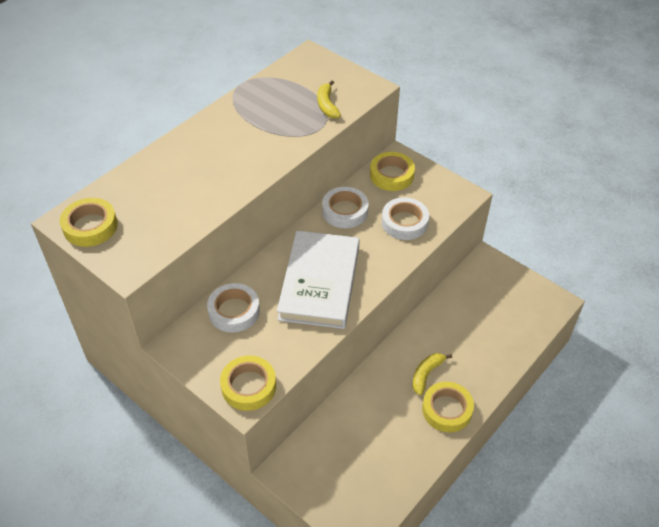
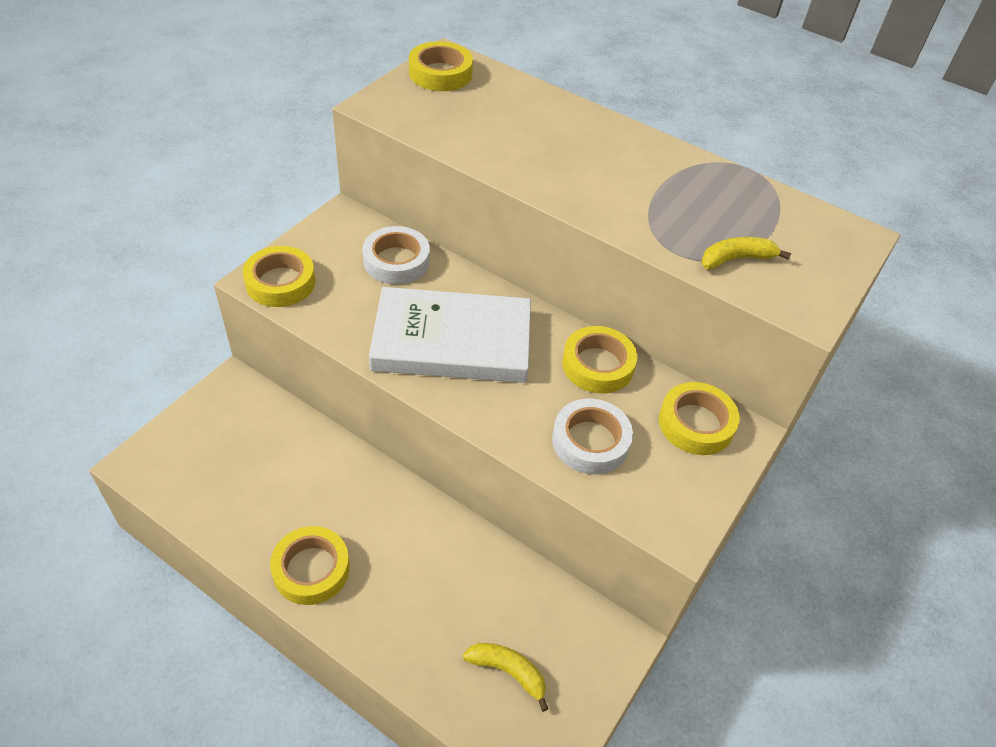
camera: 80 degrees right, 0 degrees up
white tape [322,187,369,228] -> yellow tape [562,326,637,394]
yellow banana [413,353,452,395] -> yellow banana moved to [463,643,549,712]

